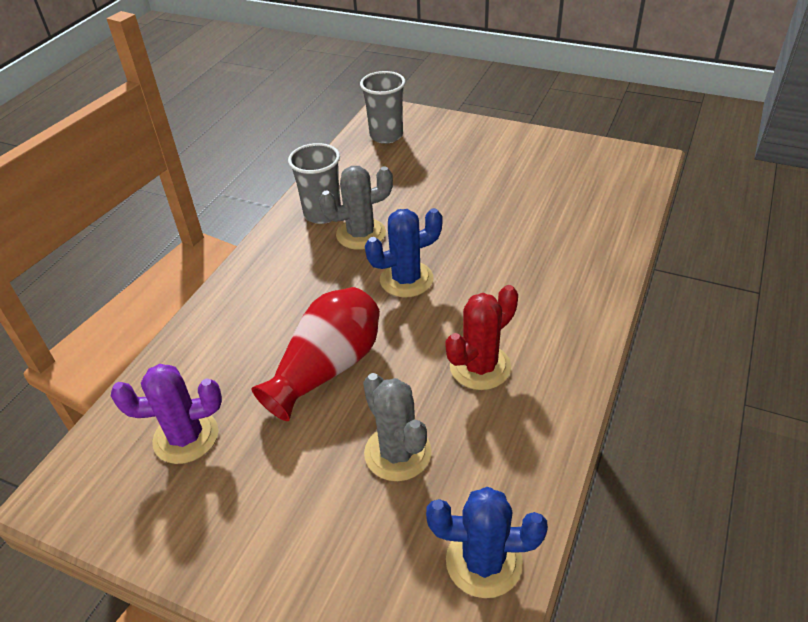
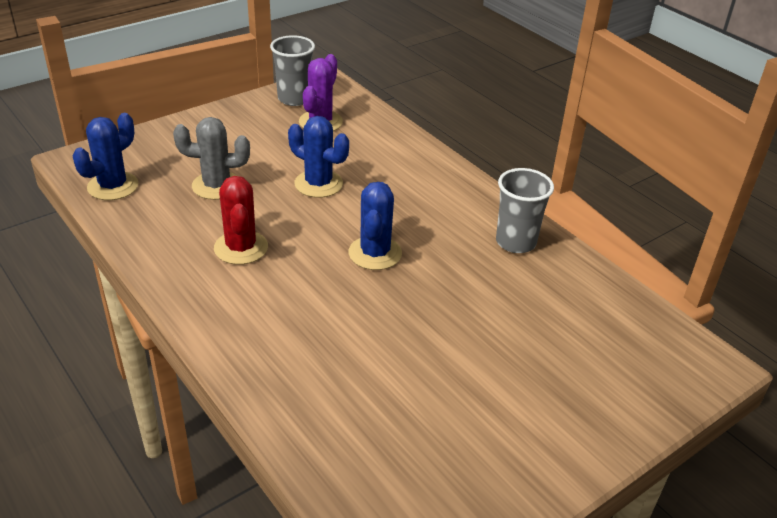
camera: 115 degrees right, 5 degrees down
red vase [251,287,380,421] -> blue cactus [288,116,349,198]
grey cactus [319,166,393,250] -> none
grey cup [360,71,406,144] -> grey cup moved to [270,35,315,106]

